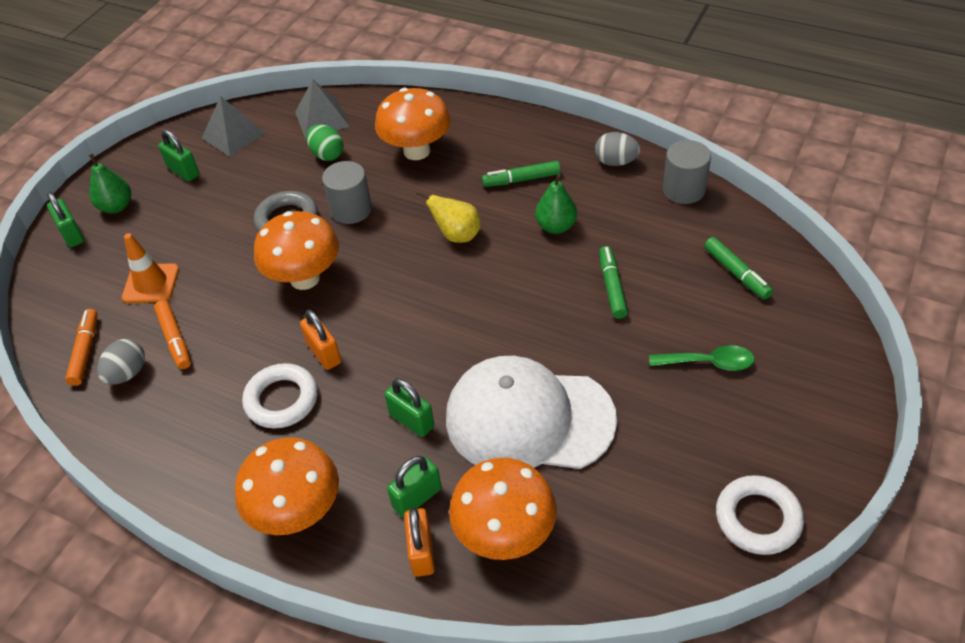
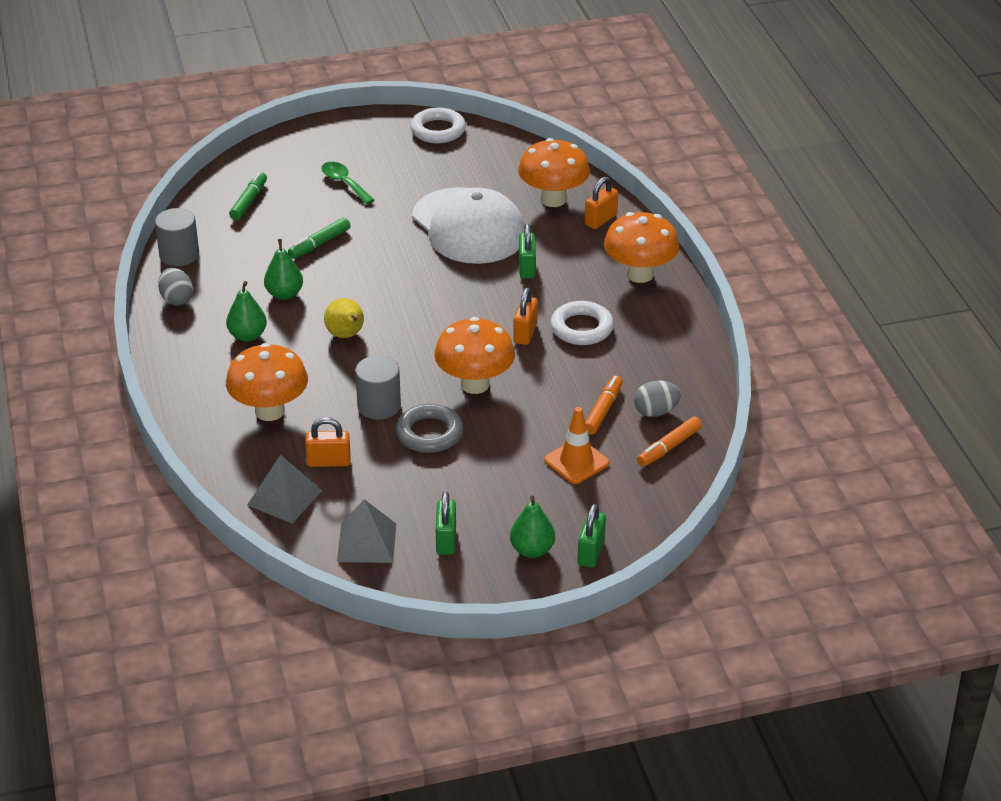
camera: 135 degrees left, 10 degrees down
green egg [307,124,344,161] -> orange padlock [305,417,351,467]
green padlock [387,456,442,518] -> none
green marker [482,161,561,187] -> green pear [226,281,267,342]

